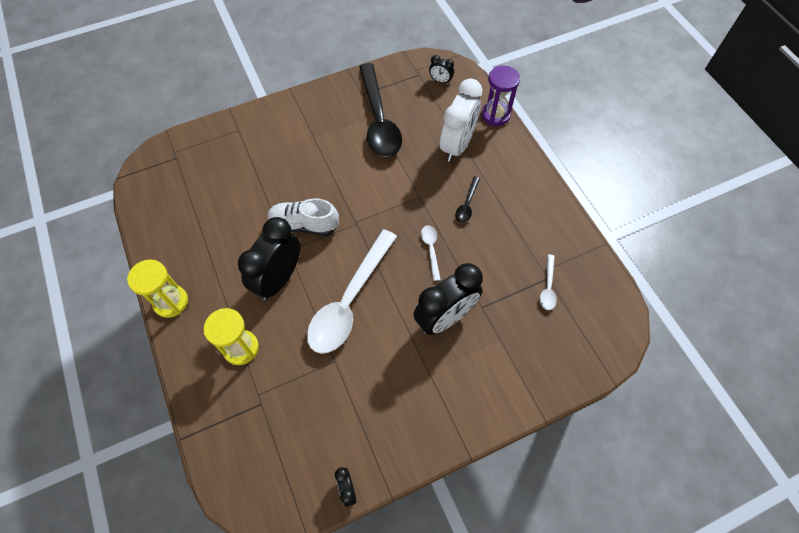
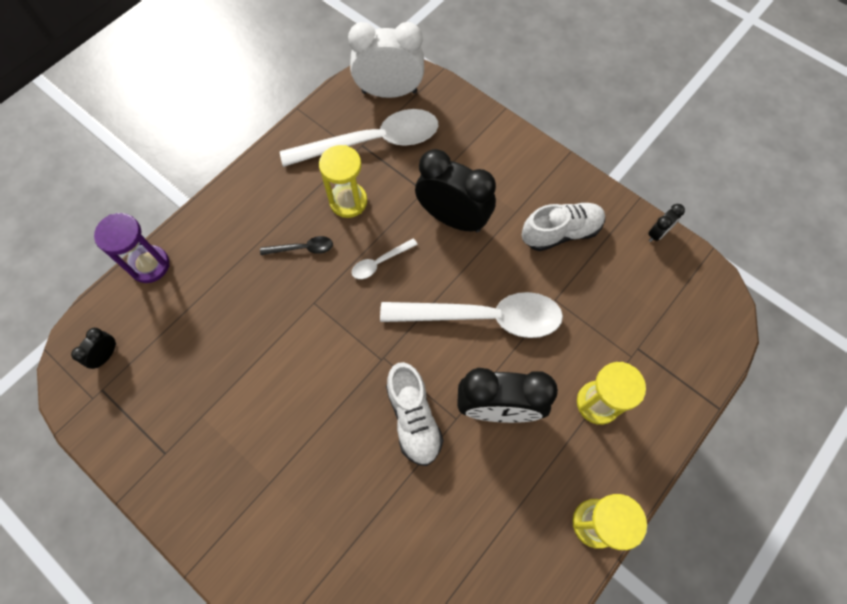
camera: 115 degrees left, 5 degrees up
black spoon [359,63,402,157] -> none
black clock [429,55,454,84] -> black clock turned 150 degrees counterclockwise [71,328,116,369]
white clock [440,79,482,162] -> white clock moved to [348,22,424,98]
white spoon [540,254,557,310] -> white spoon [280,109,438,167], size x2.35
none -> yellow hourglass [319,145,367,218]
none -> white shoe [522,202,605,251]

